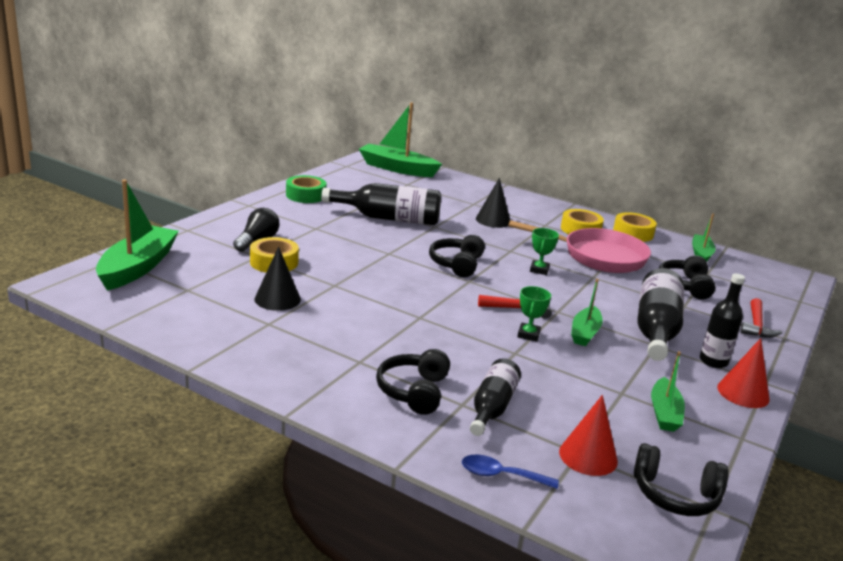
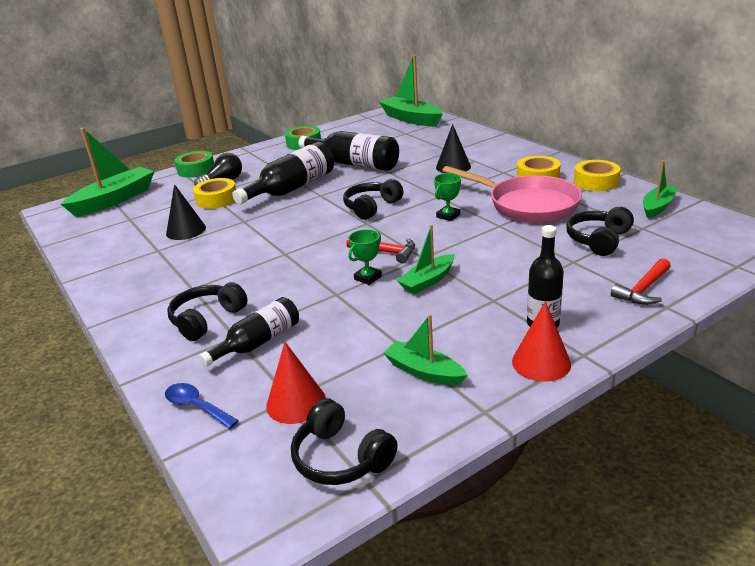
camera: 30 degrees right, 5 degrees up
black bottle [637,268,684,361] -> black bottle moved to [232,142,334,205]
green boat [651,351,685,432] -> green boat turned 90 degrees clockwise [383,314,467,385]
none -> green tape [174,151,214,178]

